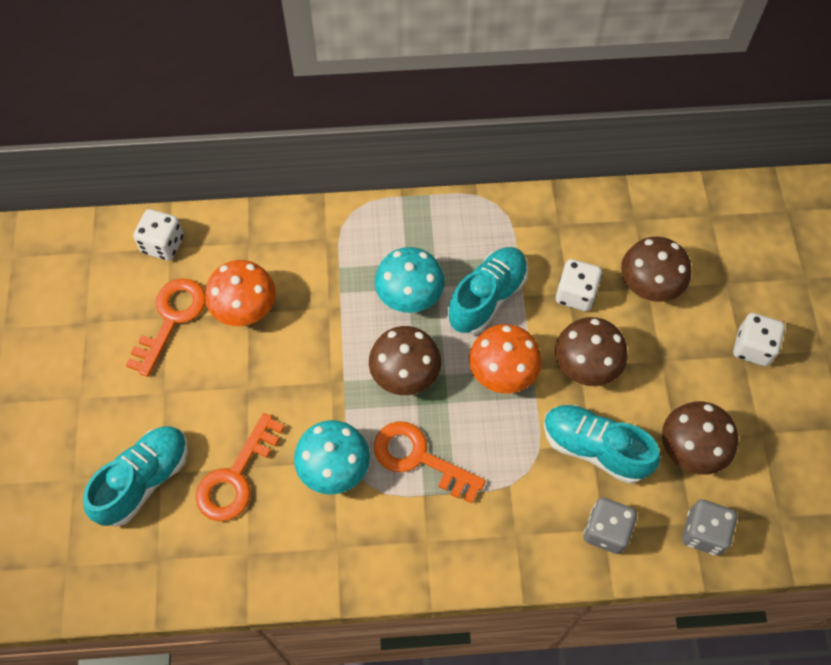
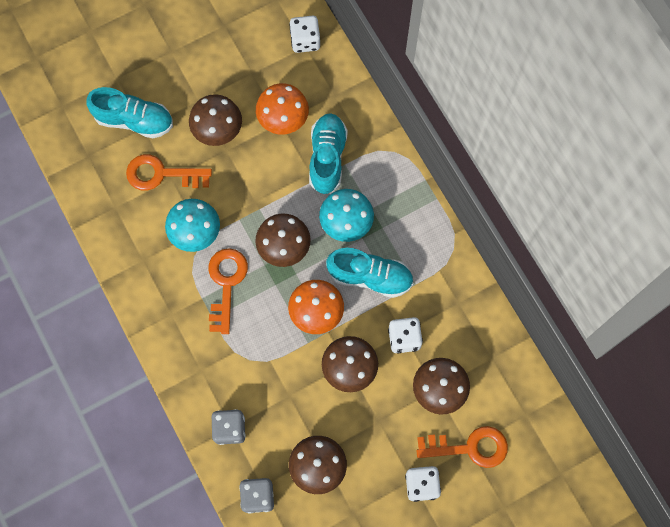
camera: 65 degrees right, 10 degrees up
orange key [126,278,206,377] -> orange key moved to [416,426,508,468]
turquoise shoe [544,405,661,484] -> turquoise shoe moved to [309,113,348,194]
none -> brown mushroom [189,94,242,146]

